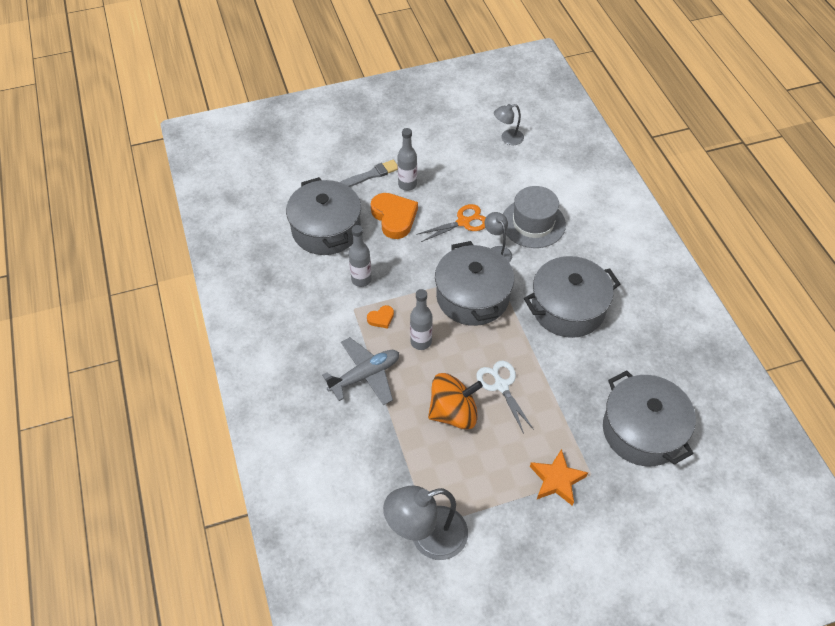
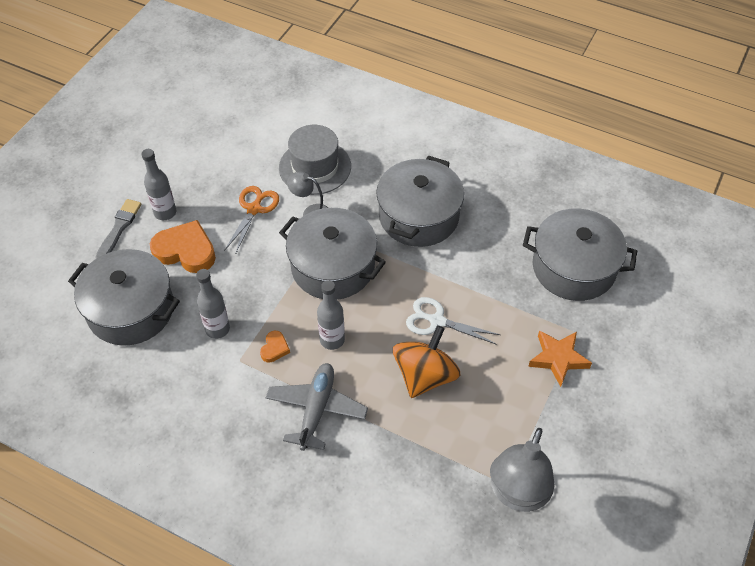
camera: 45 degrees left, 0 degrees up
grey lamp [494,104,524,145] -> none

